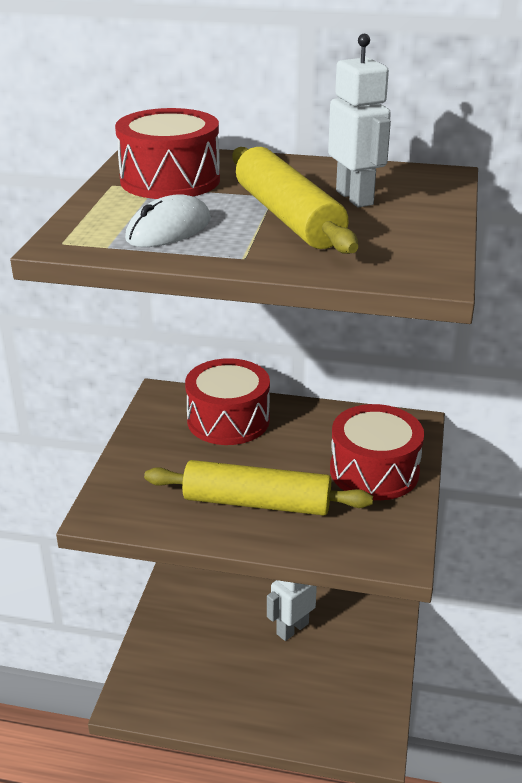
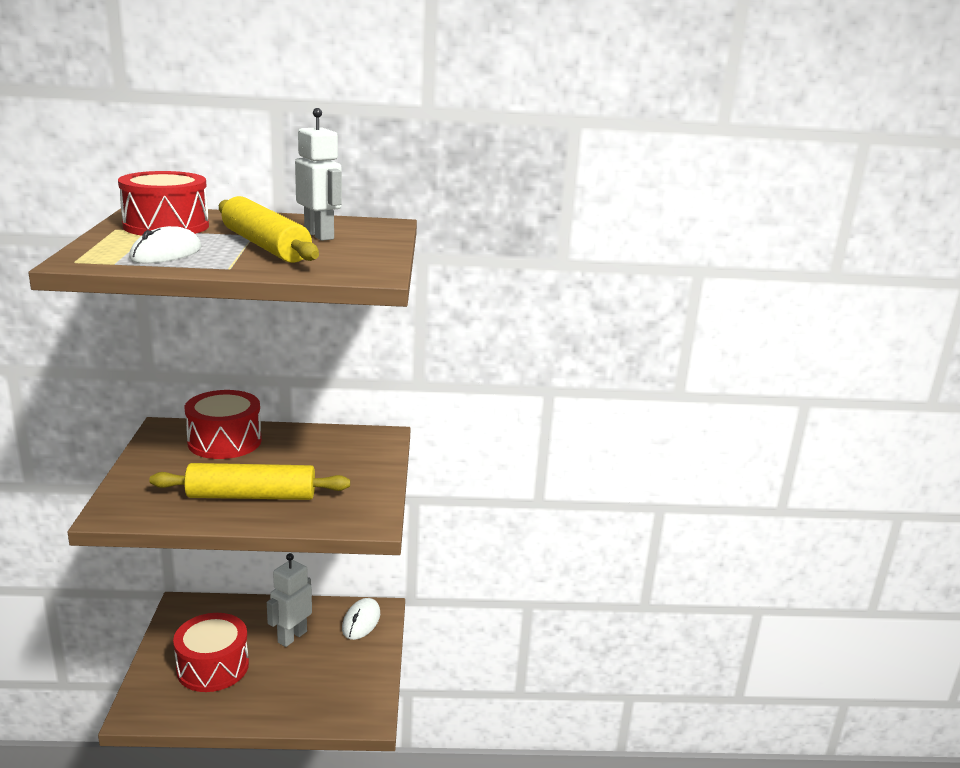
camera: 15 degrees left, 10 degrees down
red drum [330,404,424,500] -> red drum moved to [173,613,249,692]
none -> white mouse [342,598,380,640]

